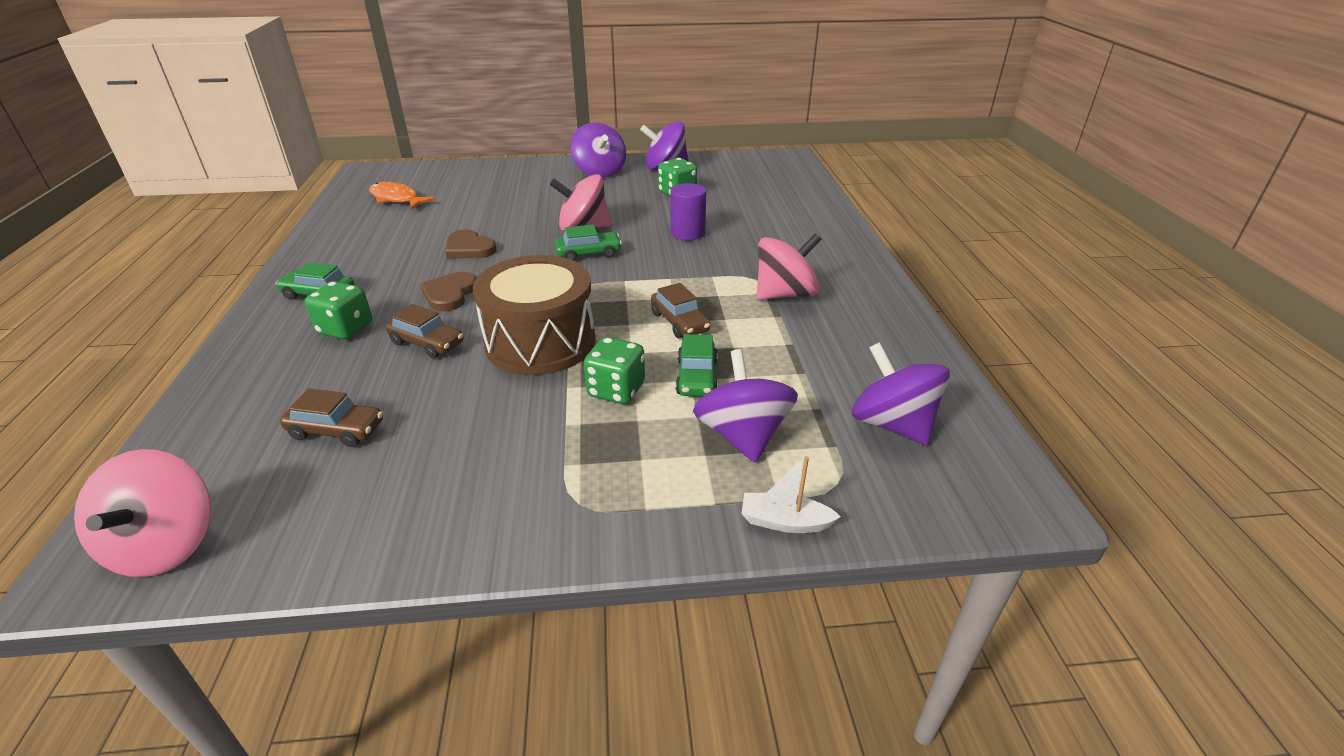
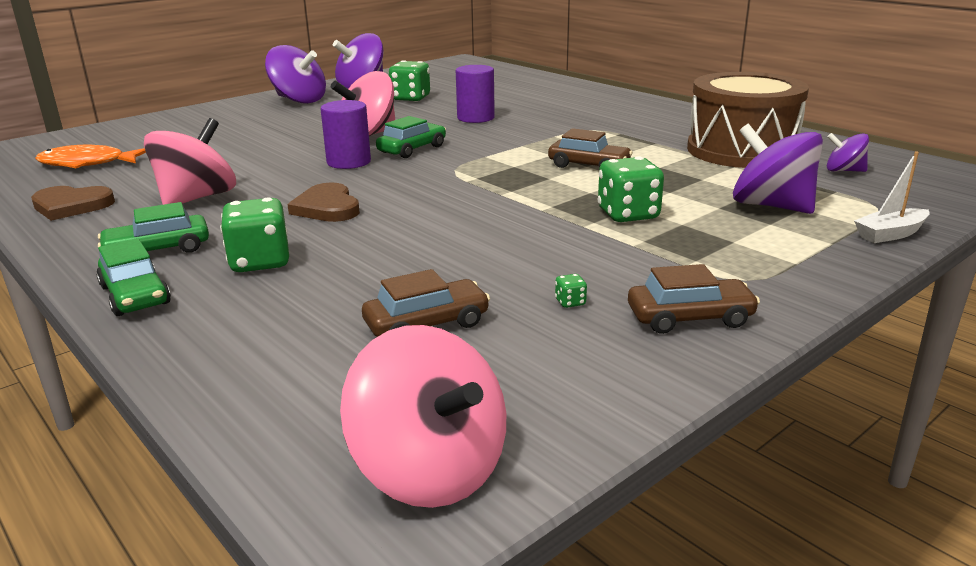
camera: 35 degrees left, 10 degrees down
brown car [386,304,463,358] -> brown car moved to [628,264,760,334]
brown heart [445,230,497,259] -> brown heart moved to [31,186,115,221]
brown drum [473,255,595,375] -> brown drum moved to [687,72,809,168]
green car [676,334,718,397] -> green car moved to [96,238,171,316]
pink spinning top [757,233,822,300] -> pink spinning top moved to [144,118,236,205]
purple spinning top [852,342,950,445] -> purple spinning top [827,133,869,172], size x0.54
none -> purple cylinder [321,100,371,169]
none -> green dice [555,274,587,308]

